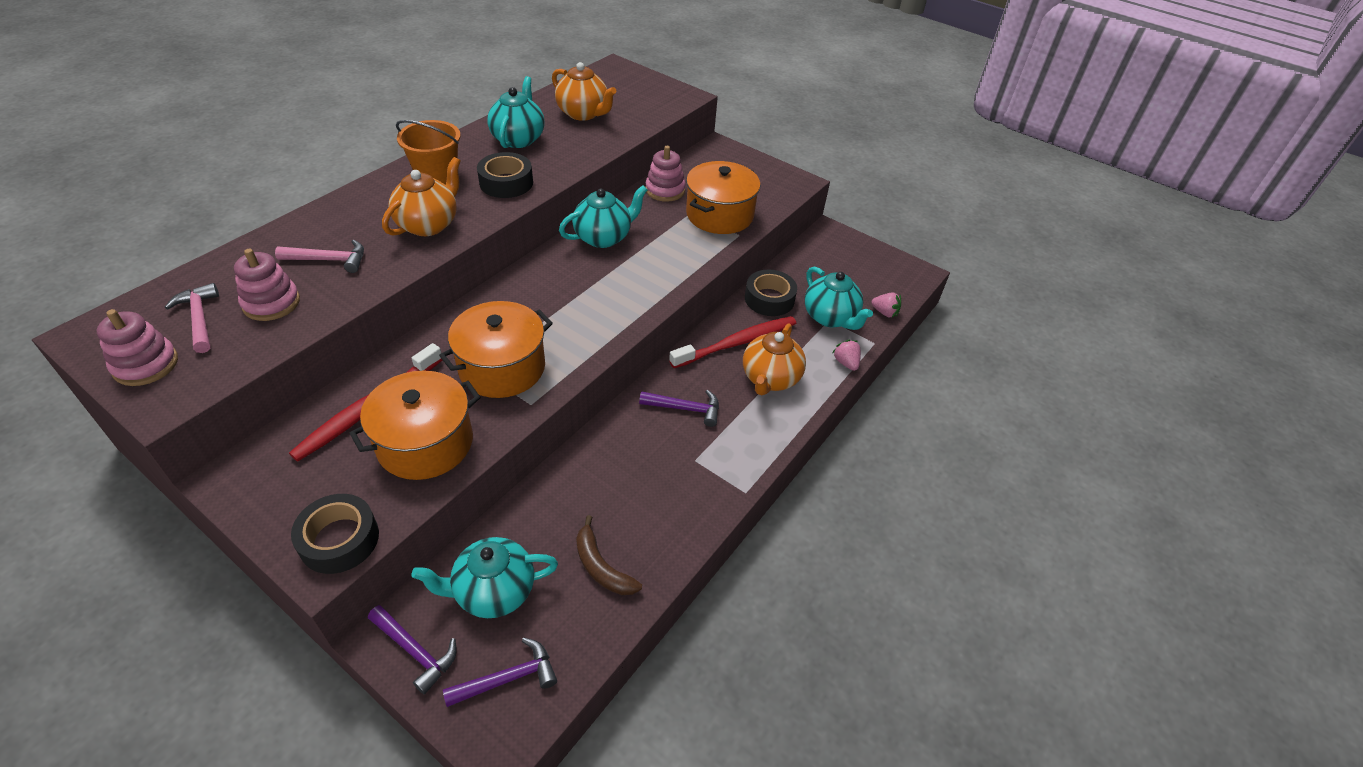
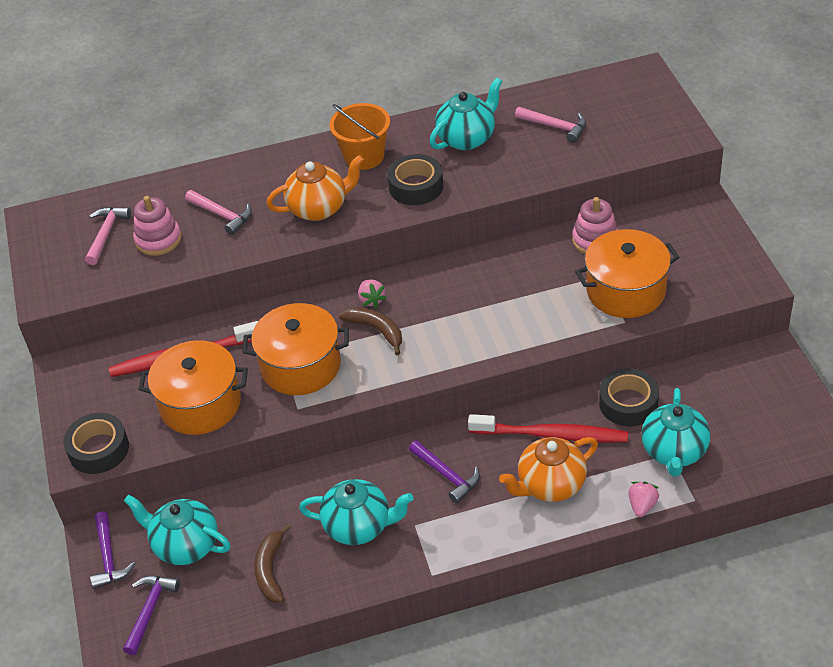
camera: 45 degrees right, 0 degrees up
pink stacking toy [97,309,178,386] -> none
purple hammer [443,638,557,707] -> purple hammer turned 90 degrees counterclockwise [123,576,180,655]
orange teapot [552,62,617,121] -> pink hammer [515,107,586,143]
turquoise teapot [559,185,647,248] -> turquoise teapot moved to [299,479,413,545]
pink strawberry [871,292,901,317] -> pink strawberry moved to [358,279,387,308]
none -> brown banana [339,307,402,355]

